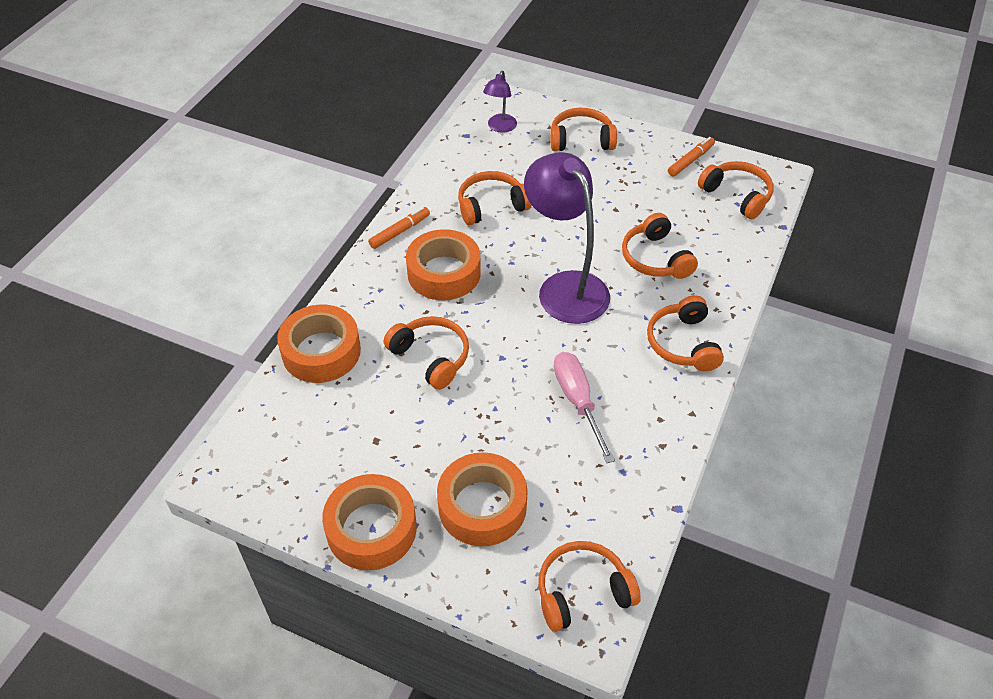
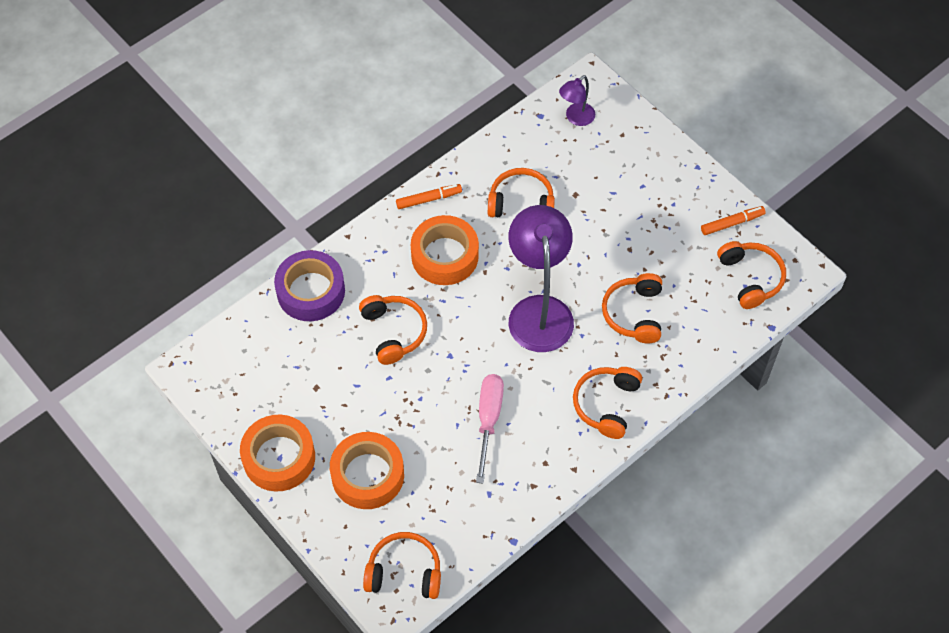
camera: 25 degrees right, 10 degrees up
orange tape [277,305,361,383] -> purple tape [274,250,345,321]
orange headphones [550,108,617,151] -> none

